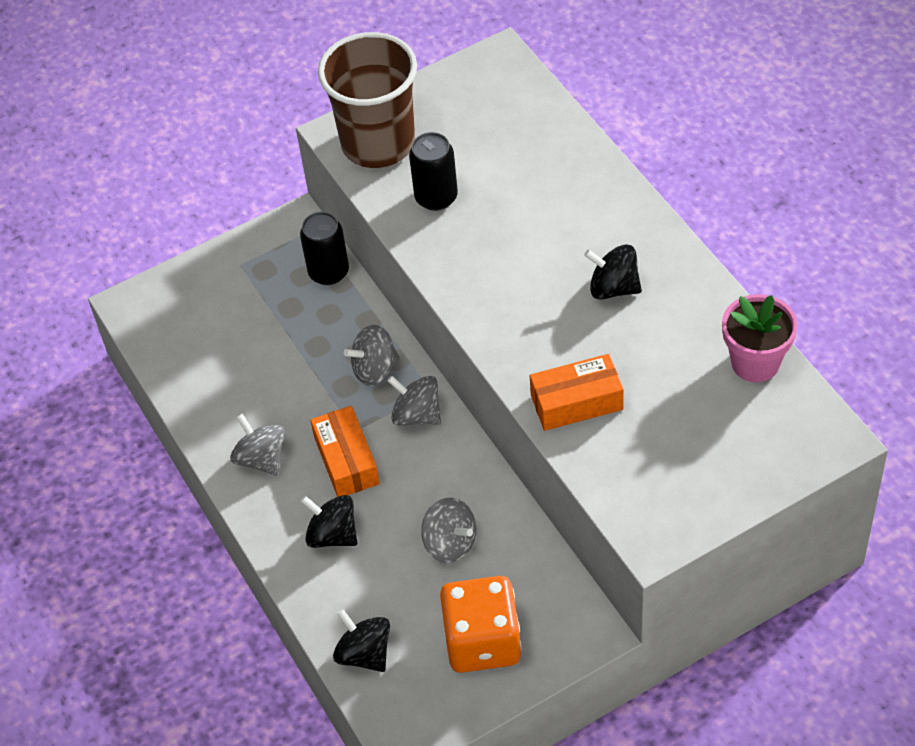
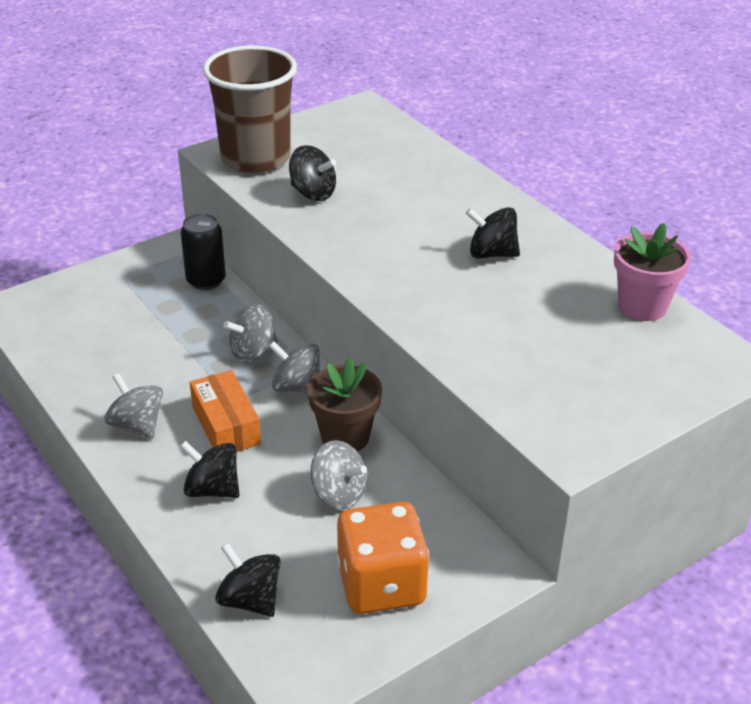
camera: 10 degrees left, 15 degrees down
black can [409,132,458,211] -> black spinning top [289,145,336,201]
orange box [530,354,624,431] -> none
none -> brown flower pot [308,357,382,451]

